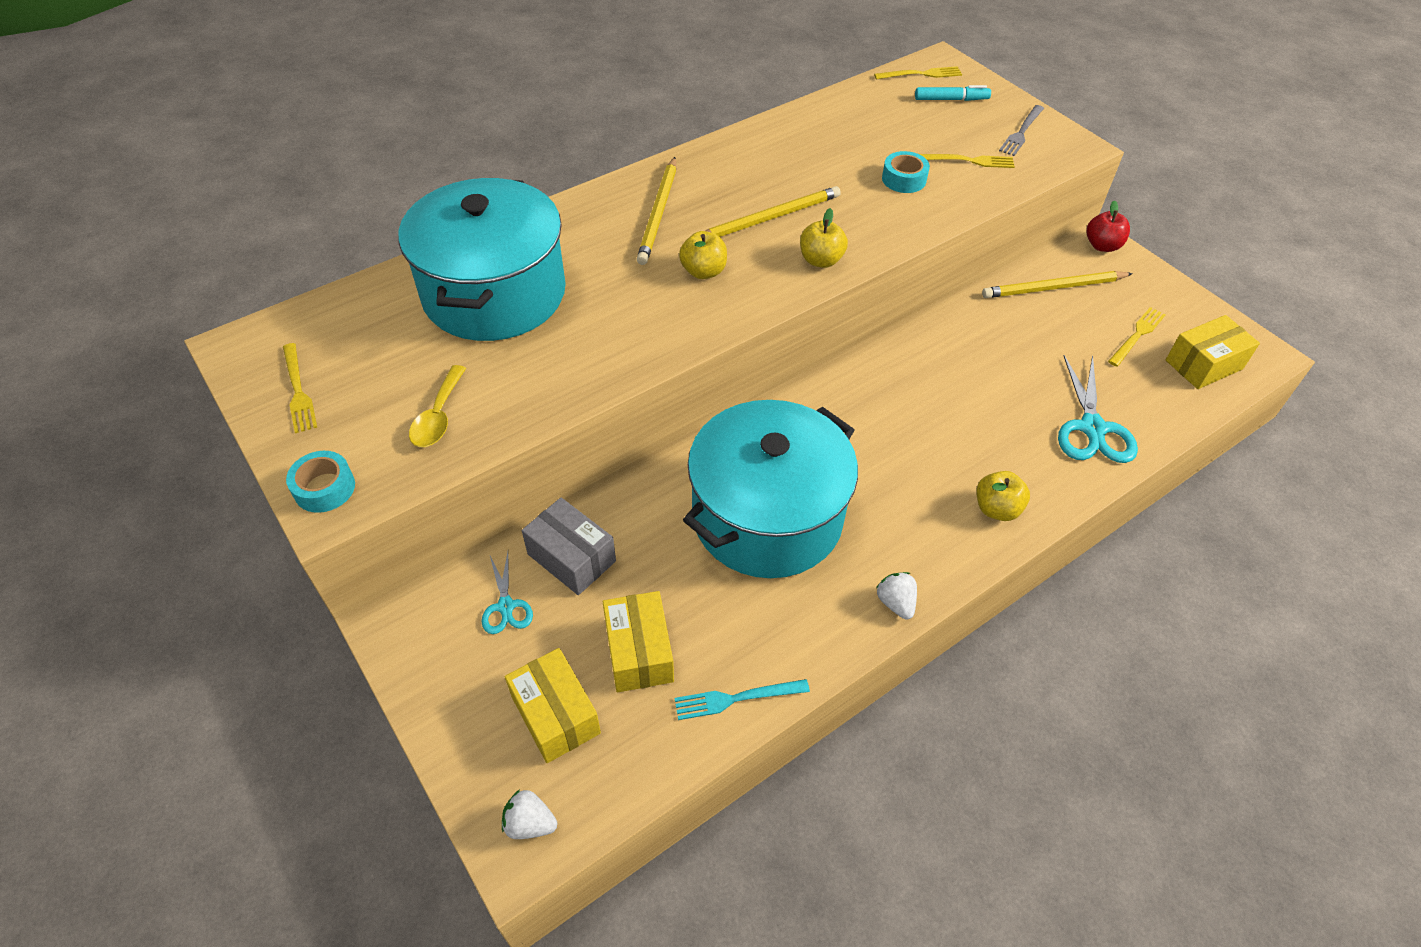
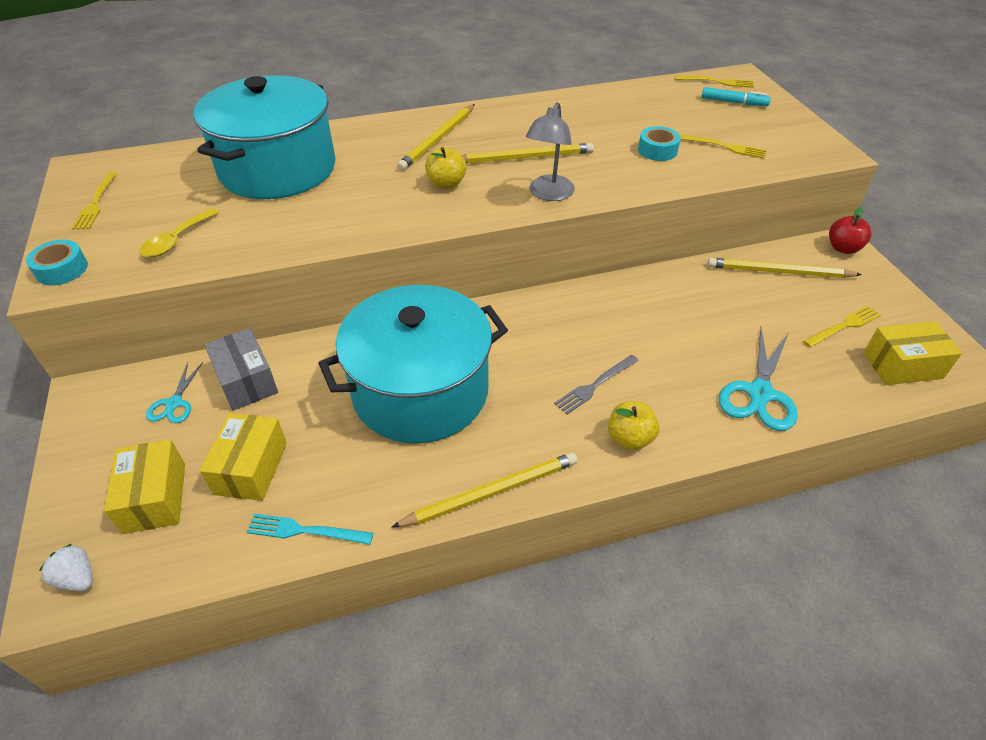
camera: 20 degrees right, 5 degrees down
yellow apple [800,208,848,268] -> grey lamp [526,103,575,201]
white strawberry [876,572,917,620] -> yellow pencil [391,452,578,528]
grey fork [999,105,1044,156] -> grey fork moved to [554,355,639,414]

